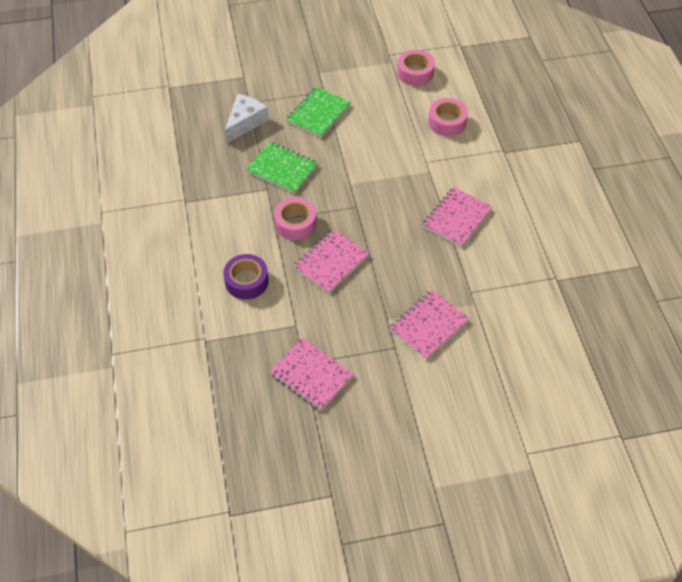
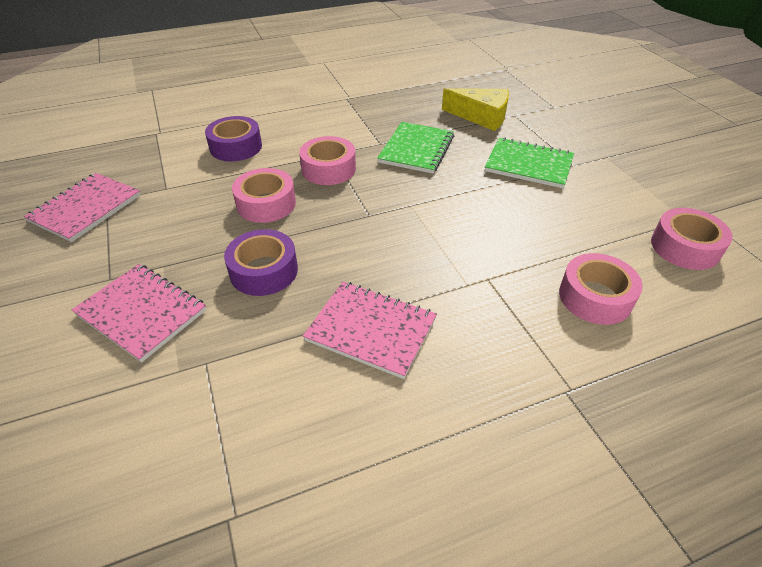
camera: 80 degrees right, 10 degrees down
white cheese [225,94,269,143] -> yellow cheese [442,88,509,131]
pink notebook [293,230,369,293] -> pink tape [232,168,296,223]
none -> purple tape [224,229,298,296]

